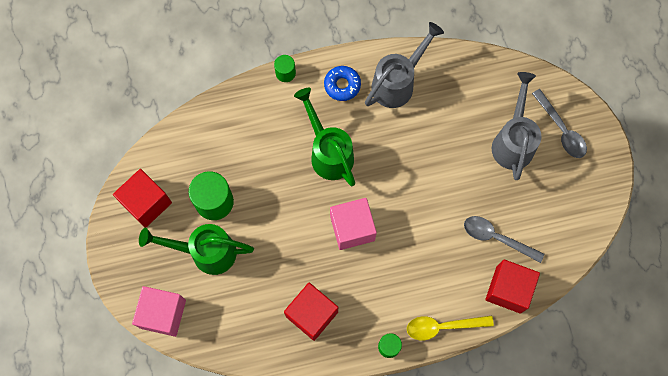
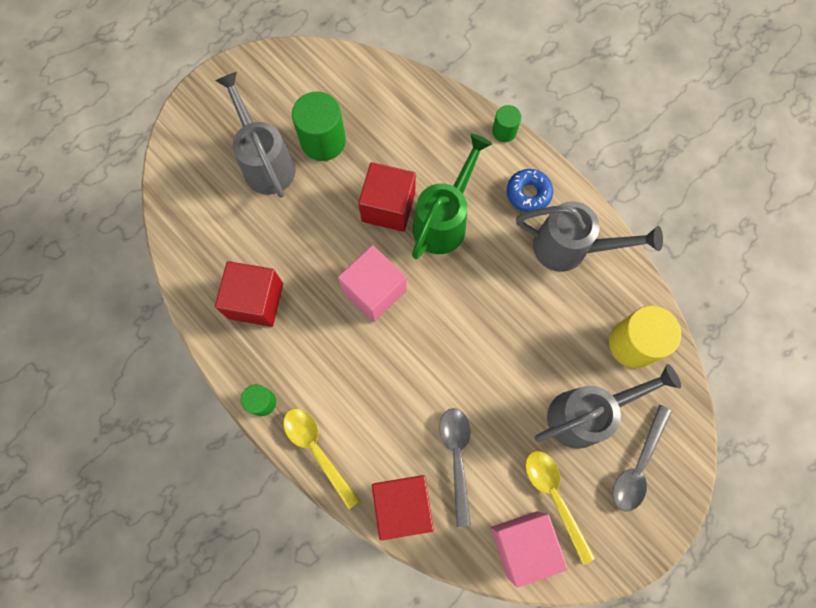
camera: 60 degrees right, 0 degrees up
red cube [113,169,172,228] -> red cube moved to [358,162,416,232]
pink cube [132,286,186,337] -> pink cube moved to [491,511,568,588]
green watering can [139,224,254,275] -> grey watering can [215,72,296,198]
none -> yellow spoon [525,451,595,565]
none -> yellow cylinder [609,306,681,368]

